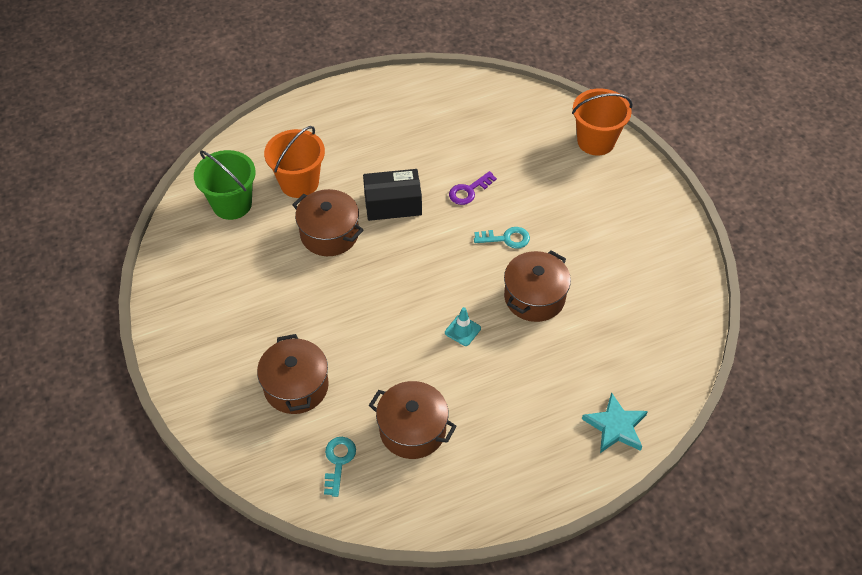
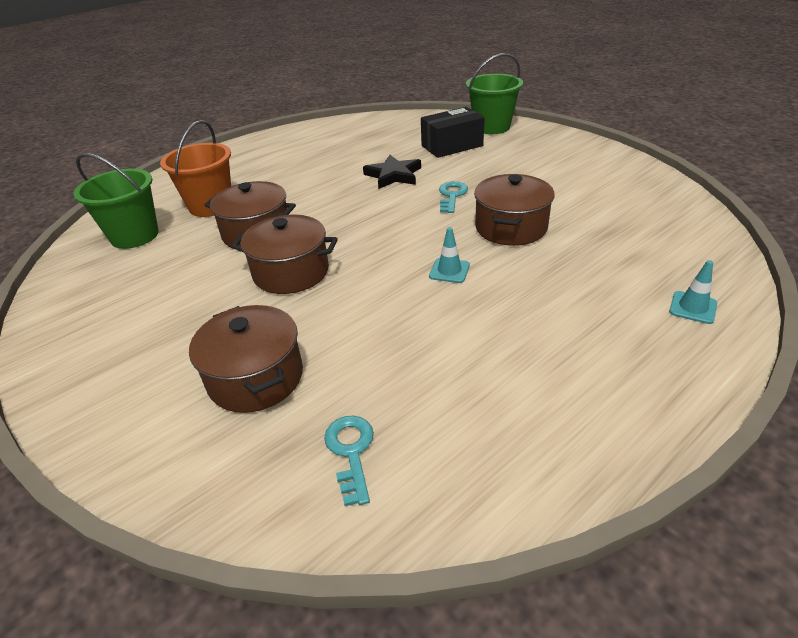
camera: 15 degrees left, 15 degrees down
black box [363,169,422,221] -> black box moved to [421,107,484,158]
brown pot [369,381,457,459] -> brown pot moved to [232,215,338,294]
purple key [449,171,497,205] -> black star [363,154,421,189]
turquoise key [474,227,530,249] -> turquoise key turned 60 degrees counterclockwise [439,181,468,213]
orange bucket [572,88,633,156] -> green bucket [466,53,523,134]
turquoise star [582,392,648,453] -> turquoise traffic cone [669,260,717,324]

